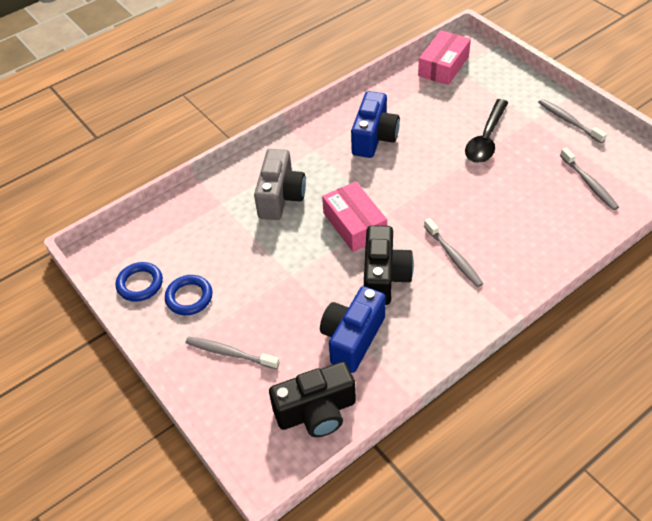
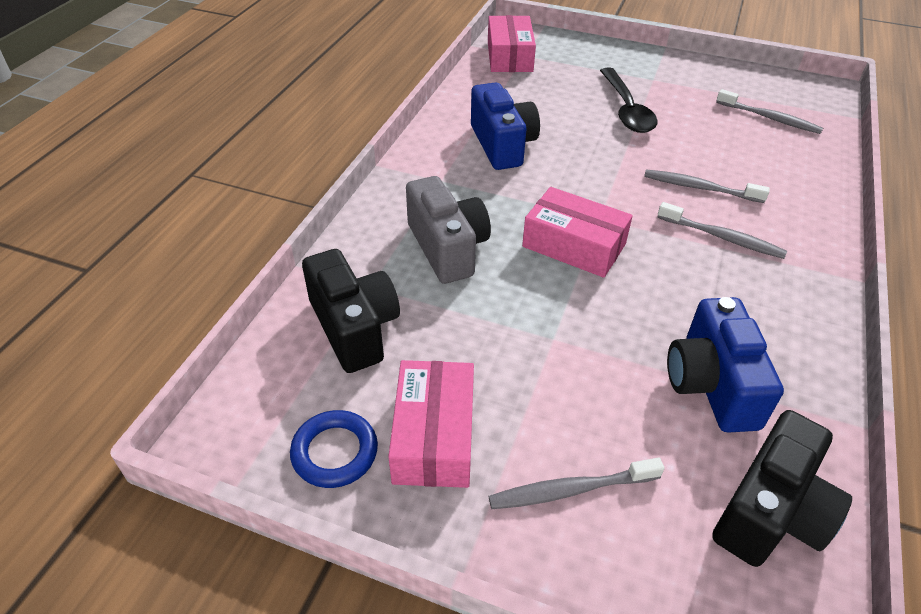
camera: 35 degrees left, 5 degrees down
blue ring [165,275,213,315] -> pink box [388,360,474,488]
black camera [364,225,414,305] -> black camera moved to [302,249,400,373]
grey toothbrush [538,99,607,143] -> grey toothbrush moved to [644,170,770,203]

